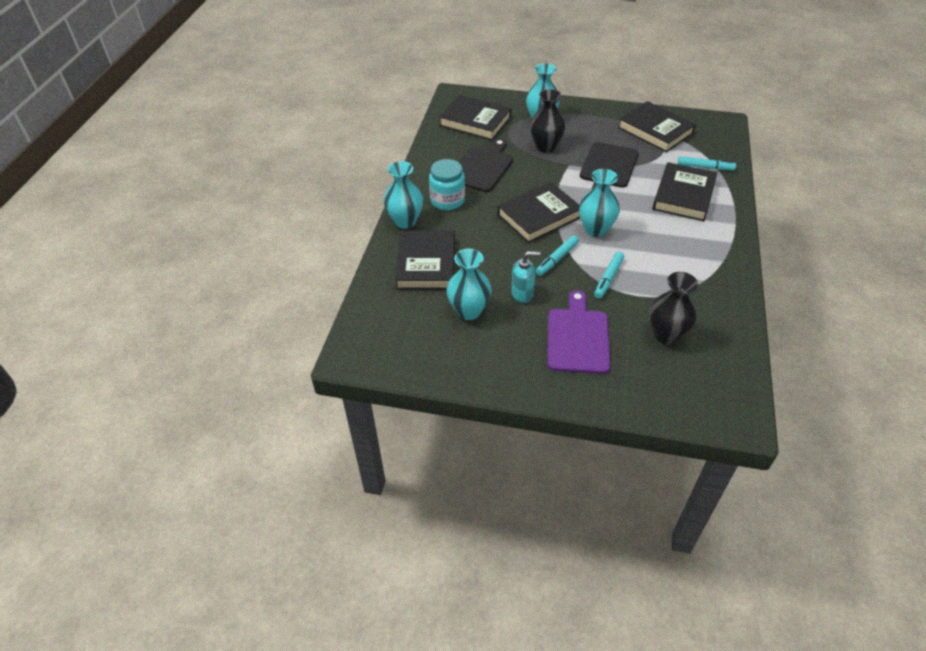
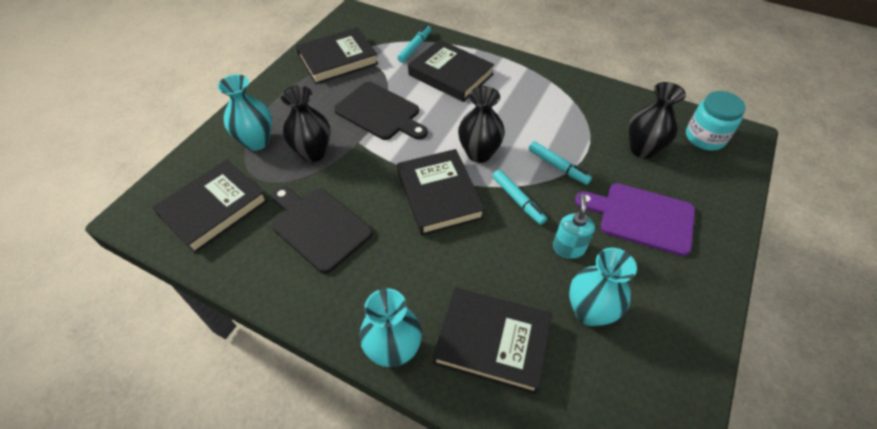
camera: 75 degrees left, 5 degrees up
turquoise jar [429,159,465,210] -> turquoise jar moved to [686,91,746,151]
turquoise vase [579,169,620,237] -> black vase [458,86,505,163]

